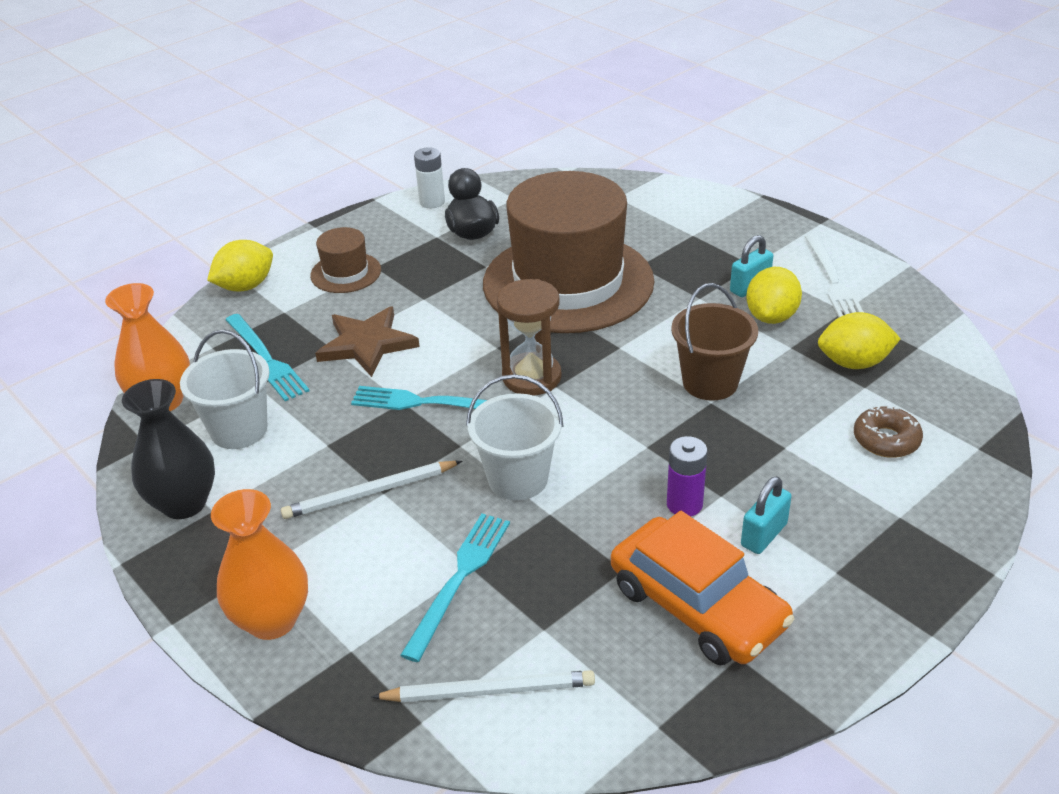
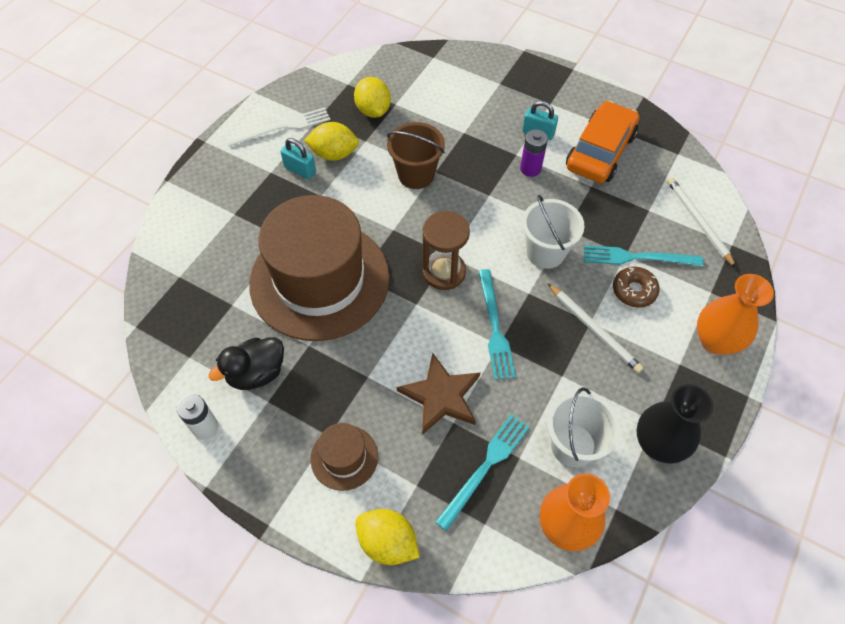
camera: 110 degrees left, 20 degrees up
brown donut [854,406,923,458] -> brown donut moved to [613,267,660,308]

